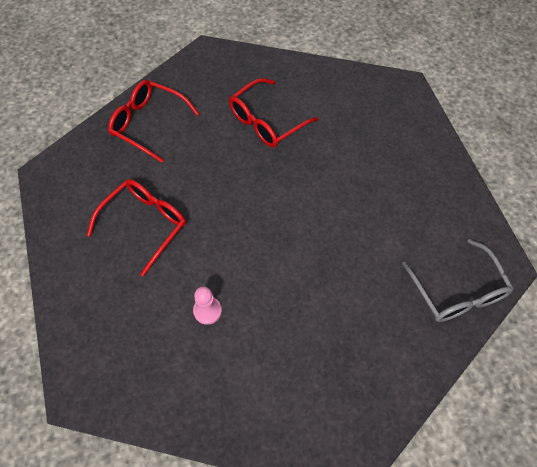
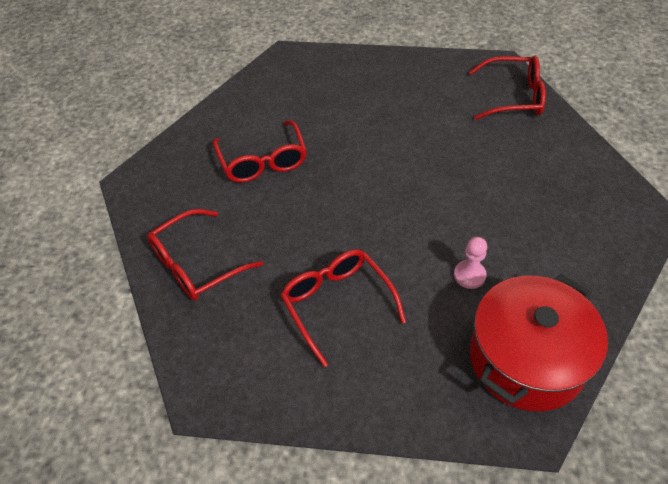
camera: 65 degrees left, 10 degrees down
grey glasses [402,239,514,322] -> red glasses [469,56,546,120]
none -> red pot [470,274,608,411]

